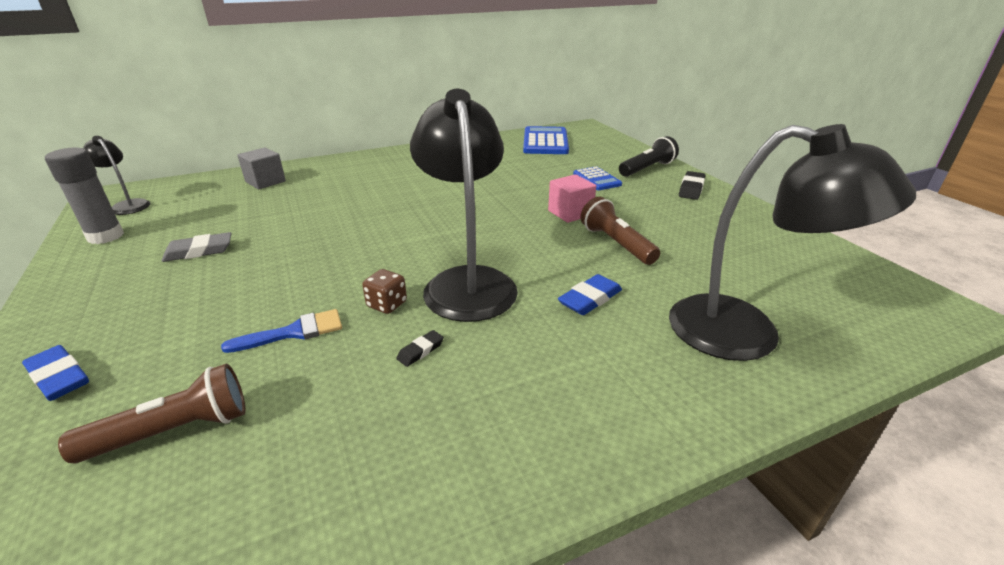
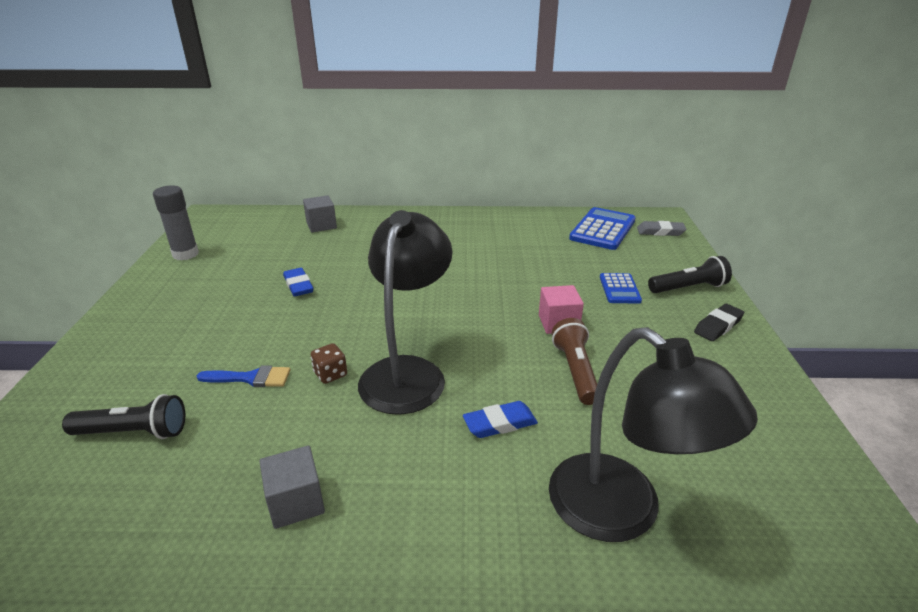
camera: 25 degrees right, 0 degrees up
blue eraser [22,345,89,401] -> blue eraser moved to [283,268,314,297]
brown flashlight [58,363,245,463] -> black flashlight [62,394,185,439]
black lamp [83,136,150,215] -> none
grey eraser [162,232,231,262] -> grey eraser moved to [637,221,687,236]
black eraser [396,330,444,367] -> none
none -> grey cube [259,445,325,529]

